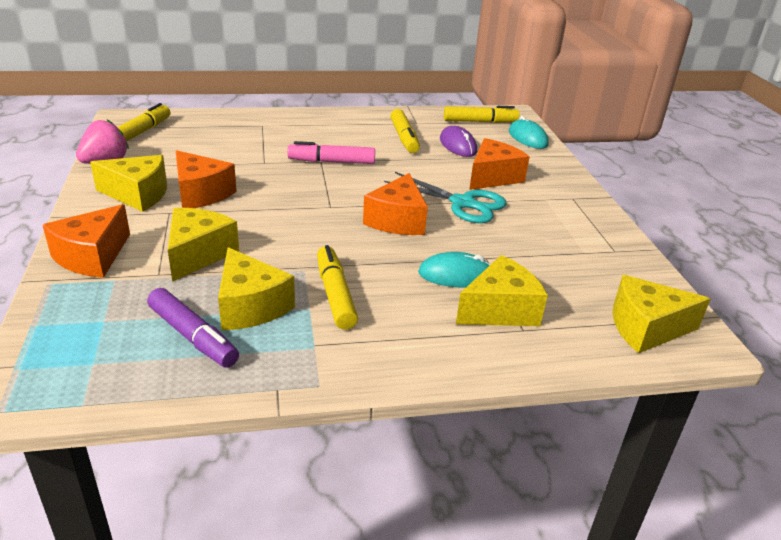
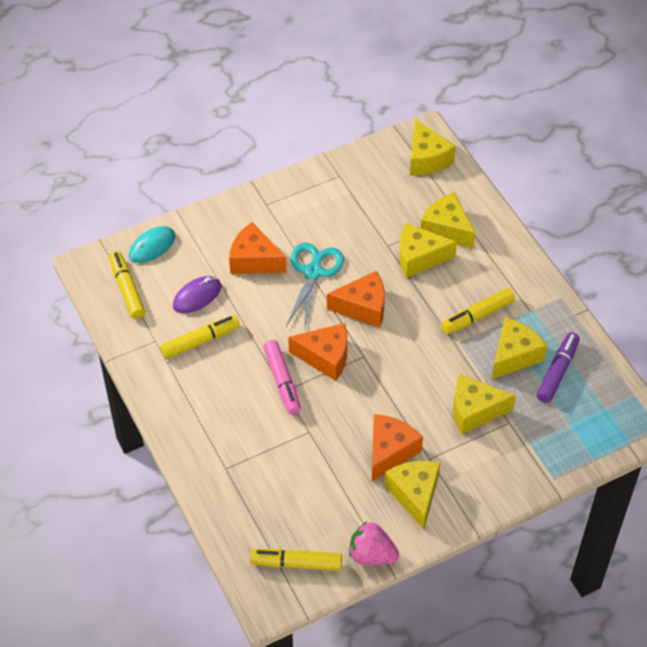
camera: 105 degrees left, 20 degrees up
orange cheese [43,204,130,278] -> orange cheese moved to [288,323,347,381]
turquoise mouse [418,252,491,287] -> yellow cheese [400,223,457,278]

